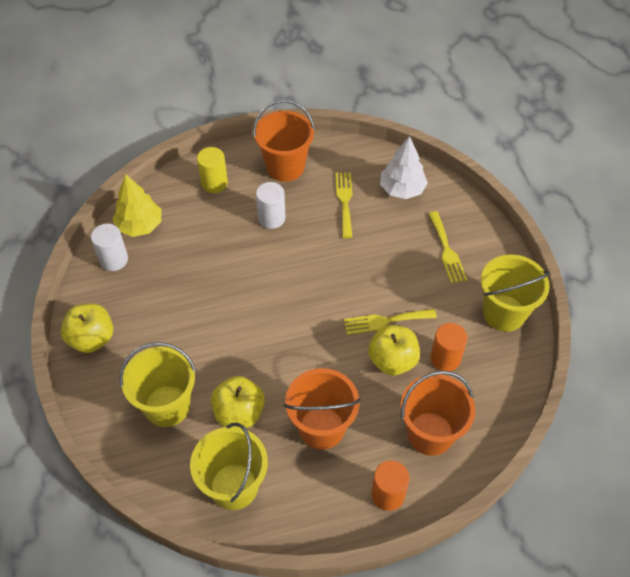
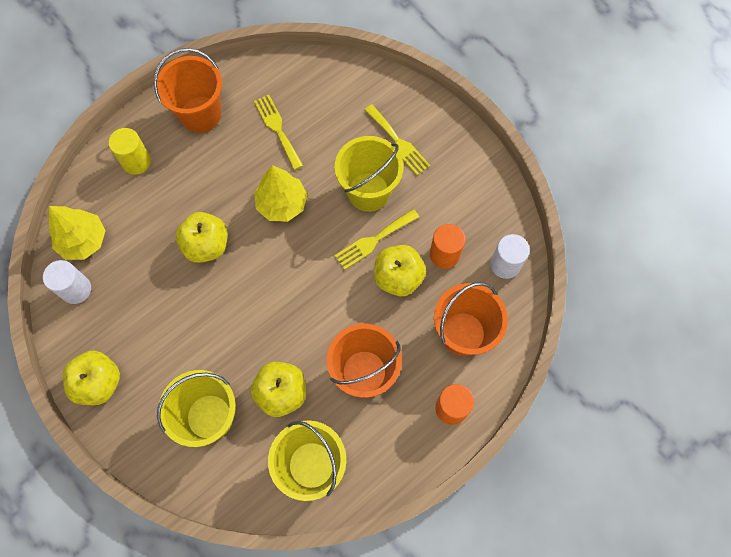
camera: 25 degrees left, 15 degrees up
white cylinder [256,182,286,229] -> white cylinder moved to [490,234,530,279]
white tree [380,136,428,199] -> none
yellow bucket [481,254,550,332] -> yellow bucket moved to [335,136,403,212]
none -> yellow apple [175,212,228,263]
none -> yellow tree [254,165,308,222]

